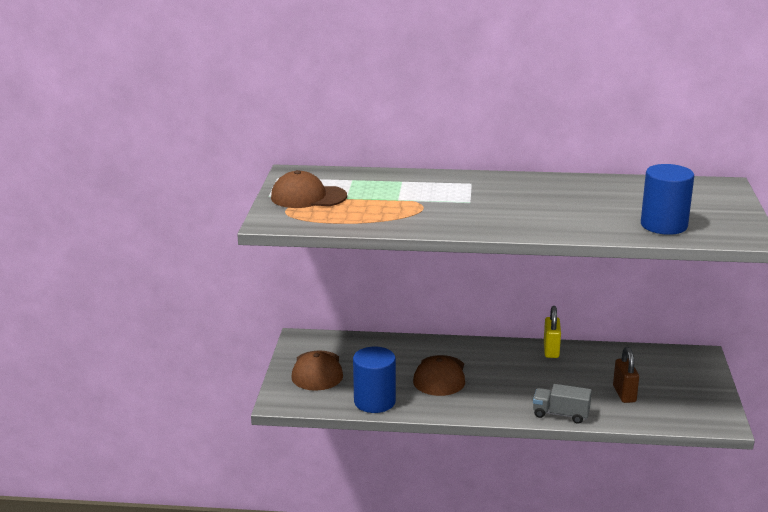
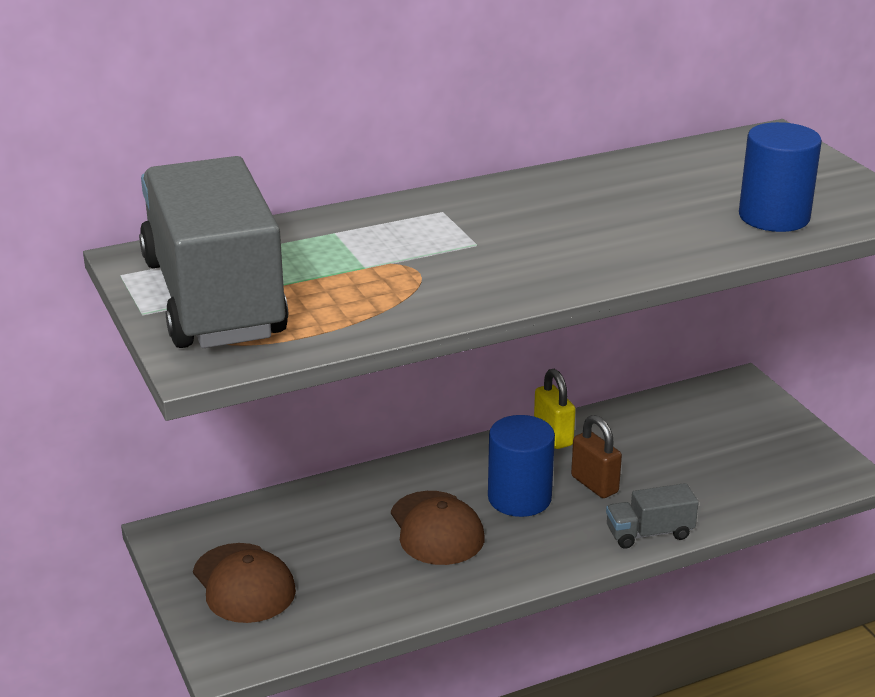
camera: 30 degrees left, 5 degrees up
brown cap [271,170,347,208] -> grey truck [139,156,288,348]
blue cylinder [353,347,396,413] -> blue cylinder moved to [488,415,555,517]
brown padlock [613,347,639,403] -> brown padlock moved to [571,415,622,498]

